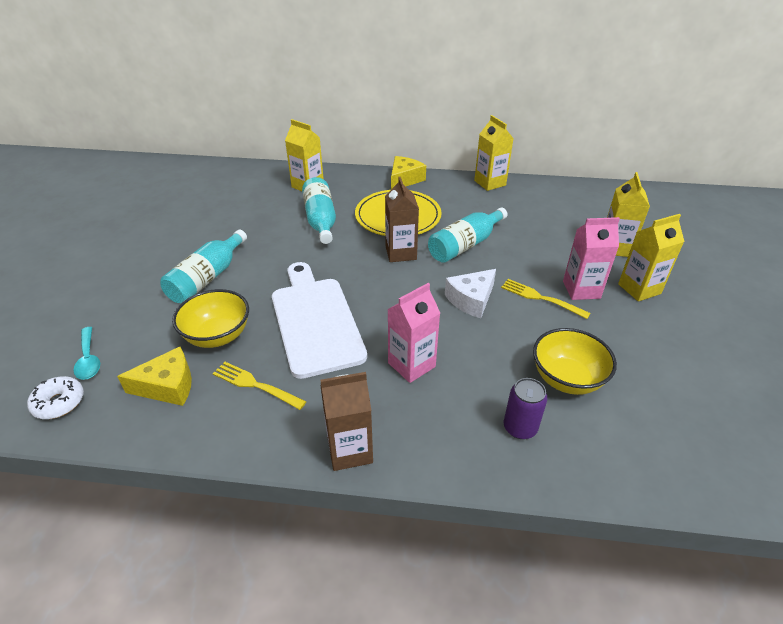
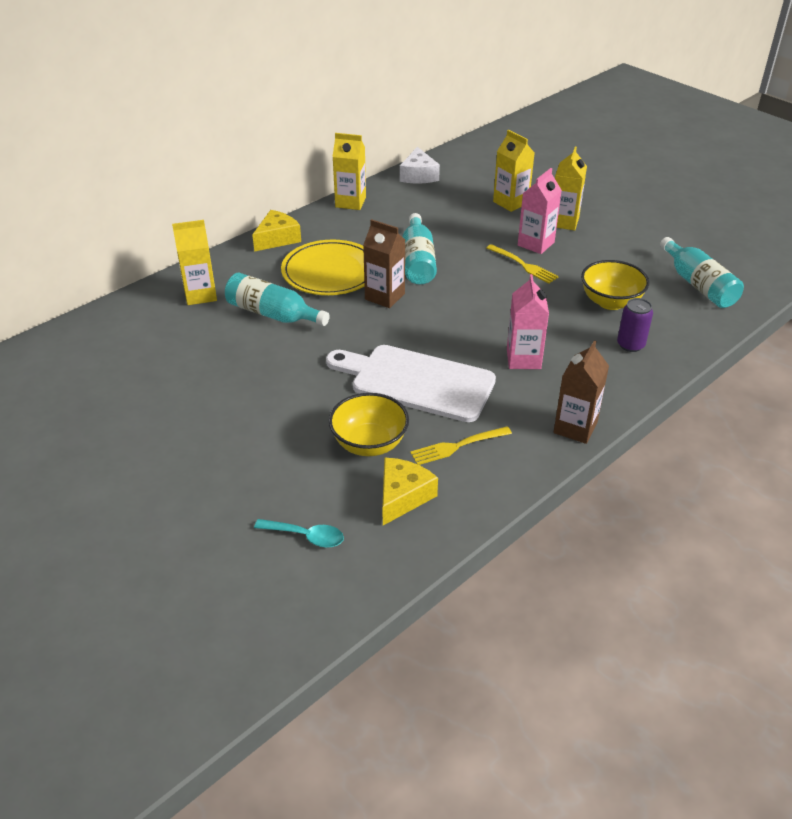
camera: 50 degrees left, 0 degrees up
white donut [27,376,84,419] -> none
turquoise bottle [160,230,247,303] -> turquoise bottle moved to [660,237,744,308]
yellow cheese [391,156,426,189] -> yellow cheese turned 60 degrees clockwise [252,210,301,252]
white cheese [445,269,496,318] -> white cheese moved to [400,147,440,184]
yellow fork [501,279,591,319] -> yellow fork turned 120 degrees counterclockwise [486,244,559,283]

